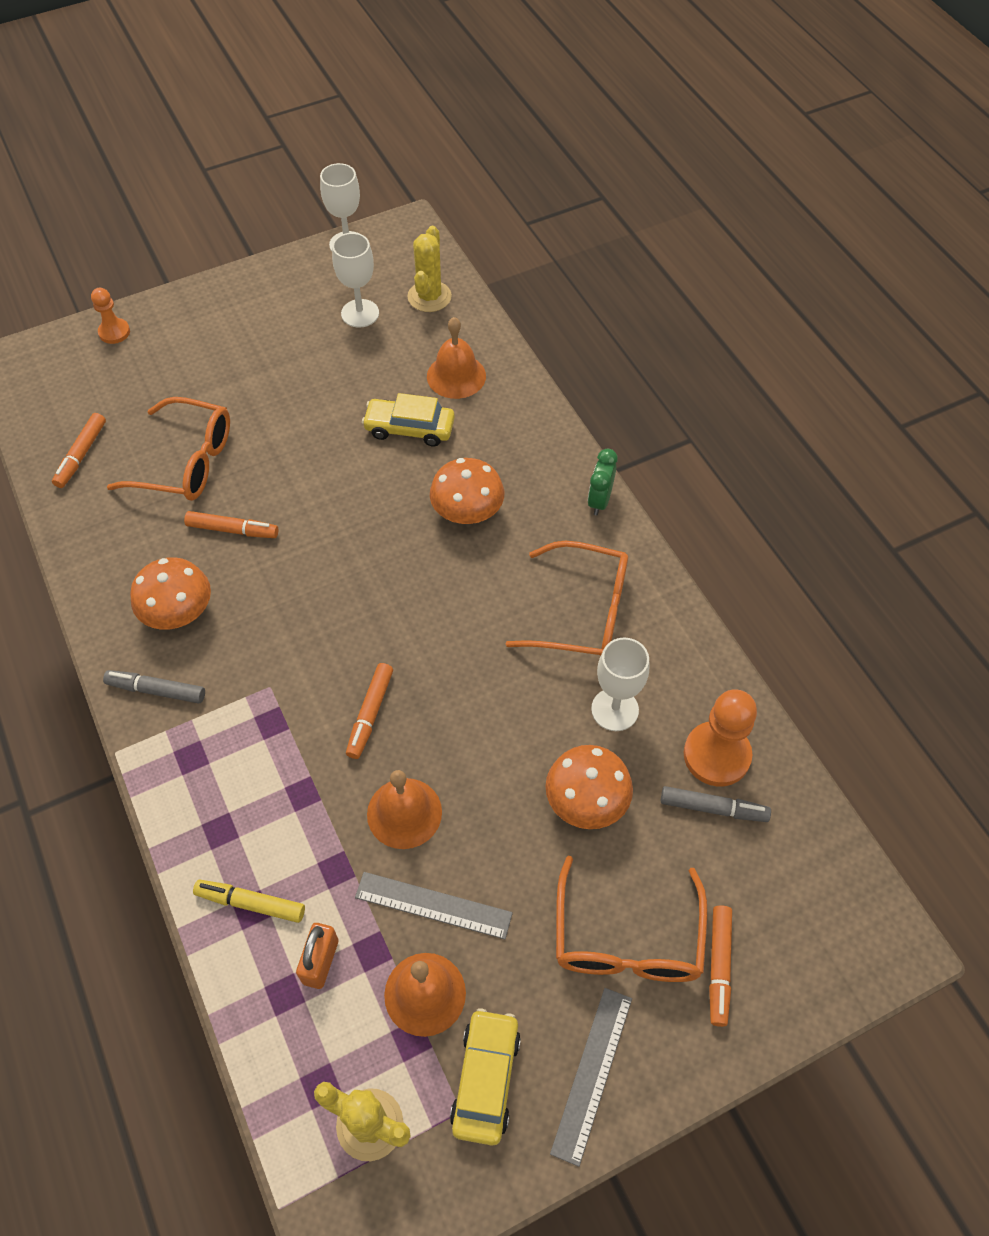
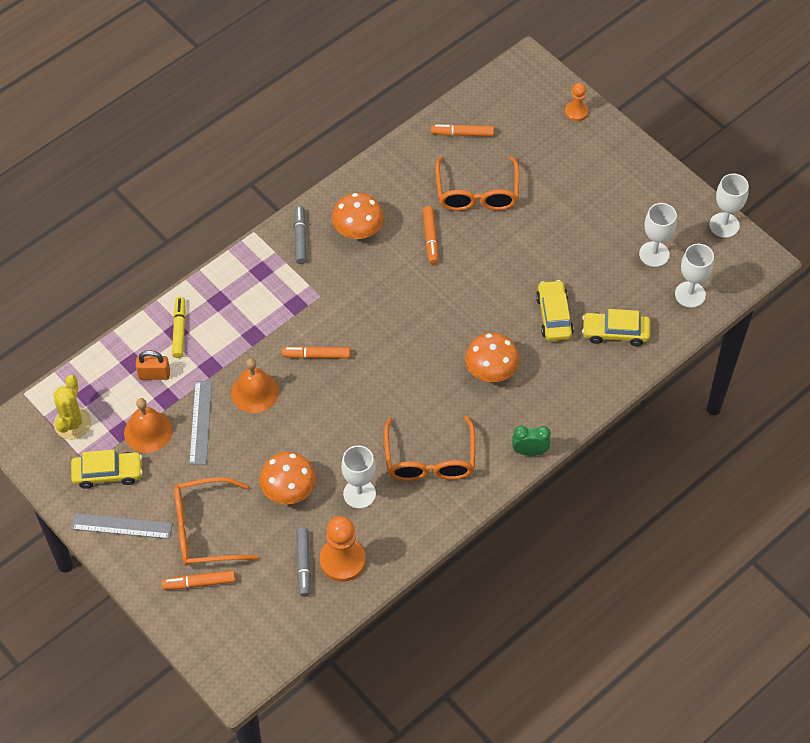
camera: 75 degrees right, 0 degrees up
yellow cactus [407,226,452,312] -> white goblet [675,244,714,308]
orange bell [427,317,486,399] -> yellow car [582,309,650,346]

